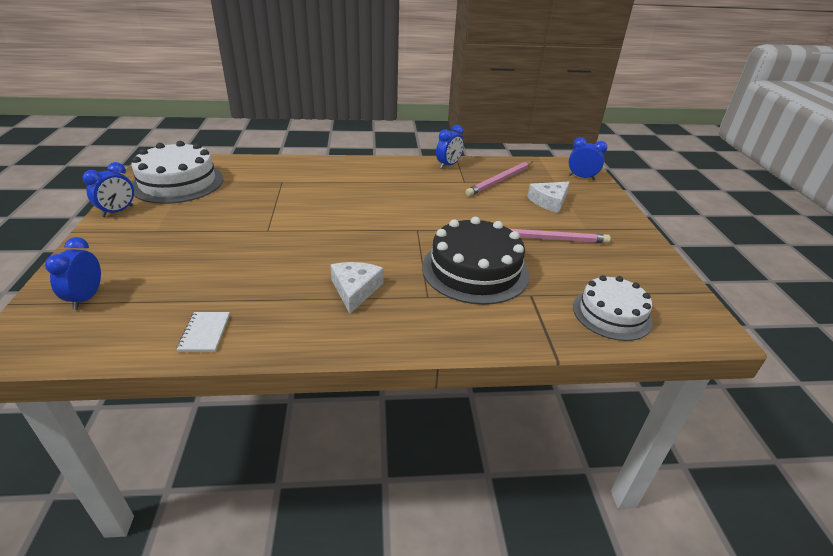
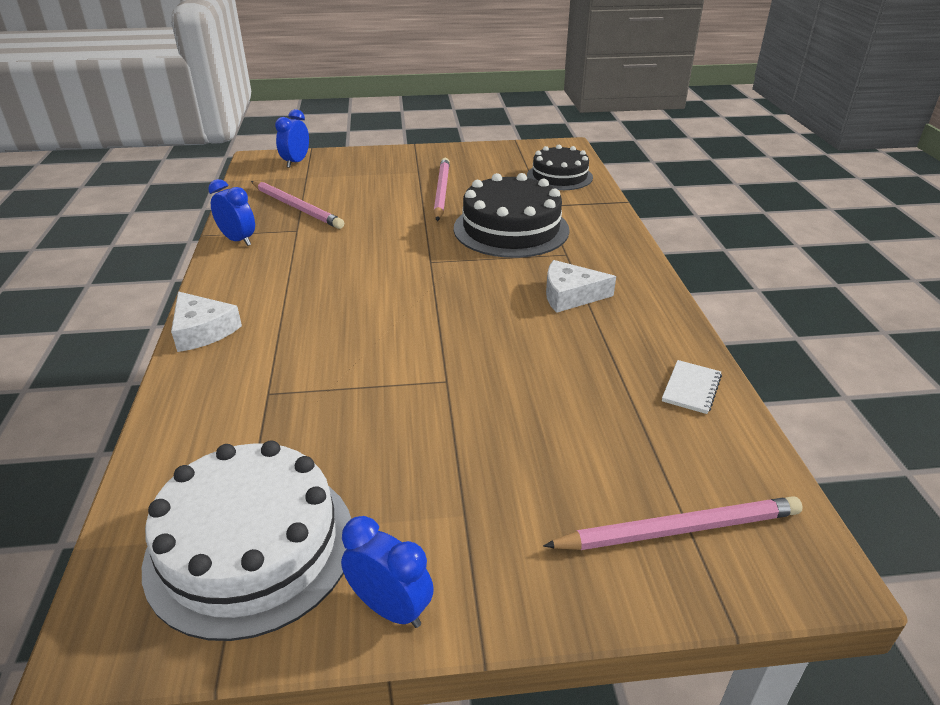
camera: 90 degrees left, 0 degrees up
blue clock [45,237,101,310] -> pink pencil [543,496,803,550]
white notebook [177,312,230,352] -> white notebook turned 60 degrees counterclockwise [662,360,722,414]
white cheese [527,182,570,213] -> white cheese moved to [171,292,242,352]
white cake [573,275,653,341] -> black cake [527,145,593,190]

